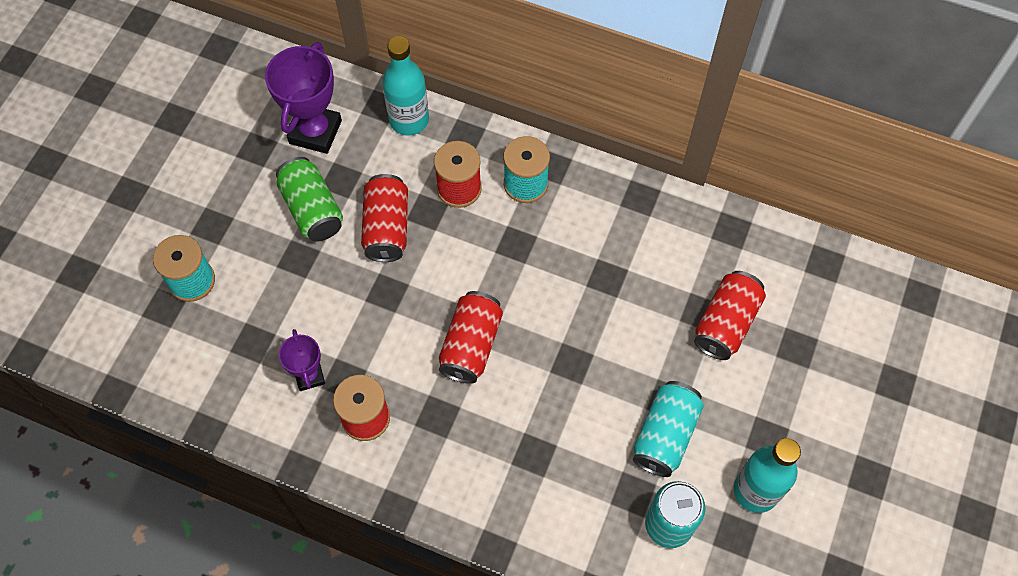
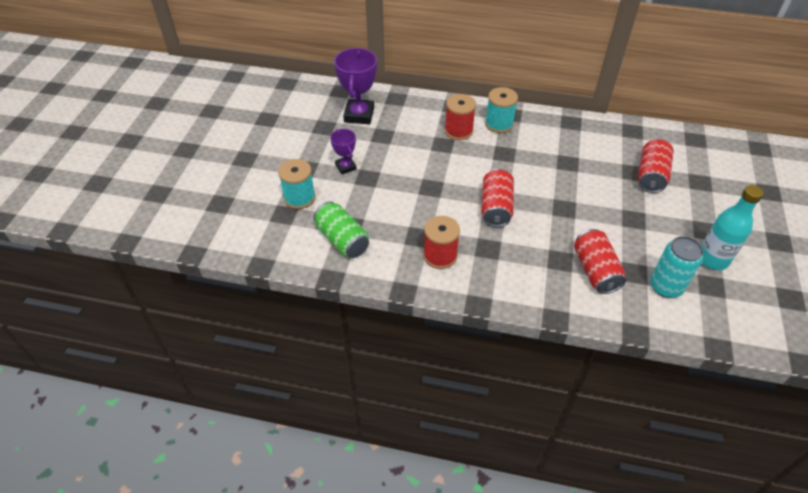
camera: 10 degrees left, 15 degrees down
green can [276,157,343,242] -> green can moved to [314,201,369,258]
purple trophy [279,329,325,391] -> purple trophy moved to [330,129,357,174]
red can [361,174,408,262] -> red can moved to [574,229,626,294]
turquoise bottle [382,36,429,135] -> none
turquoise can [633,381,704,477] -> none

